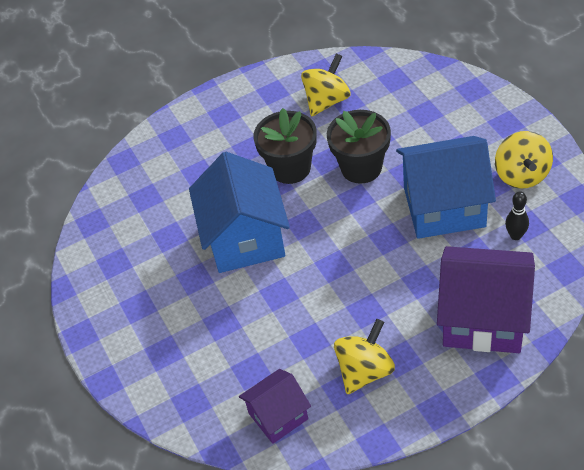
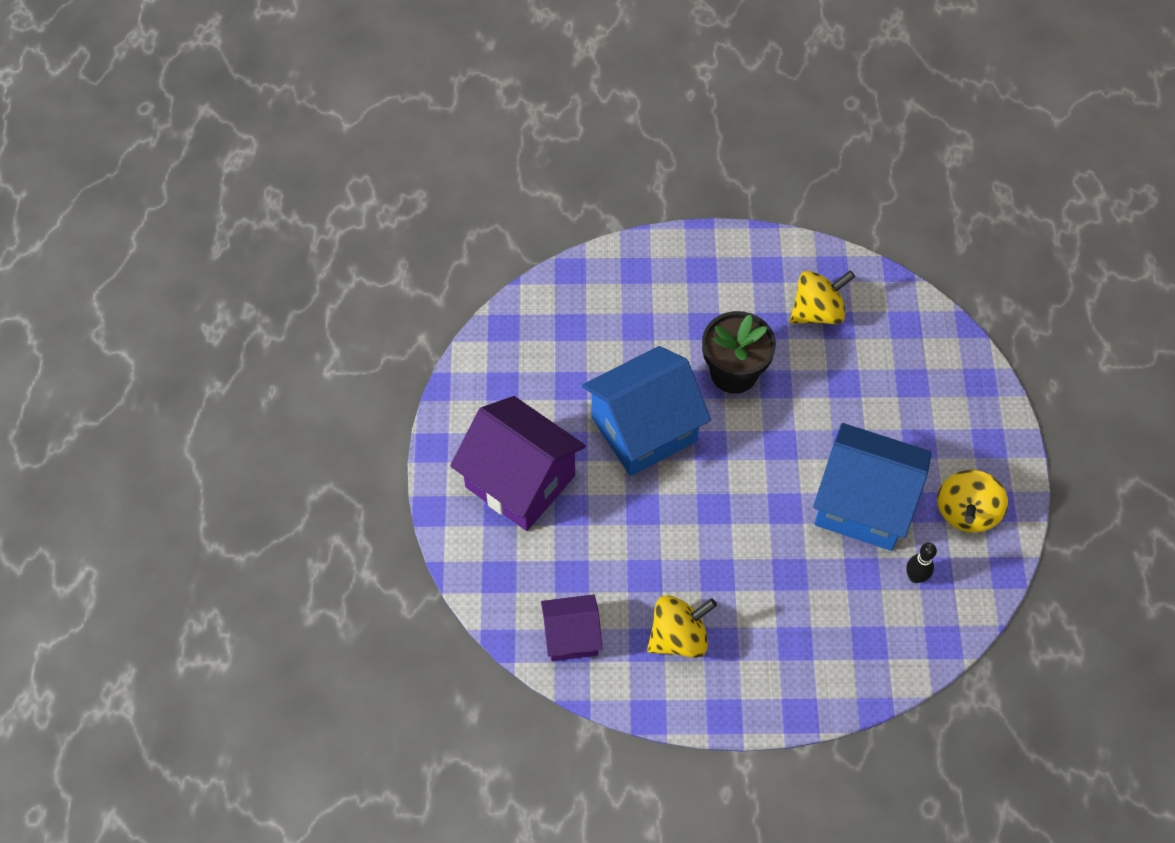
camera: 20 degrees right, 10 degrees up
blue house [189,152,290,273] -> blue house turned 45 degrees clockwise [582,346,711,476]
black flower pot [327,110,391,184] -> none
purple house [437,246,535,353] -> purple house moved to [450,396,586,531]

